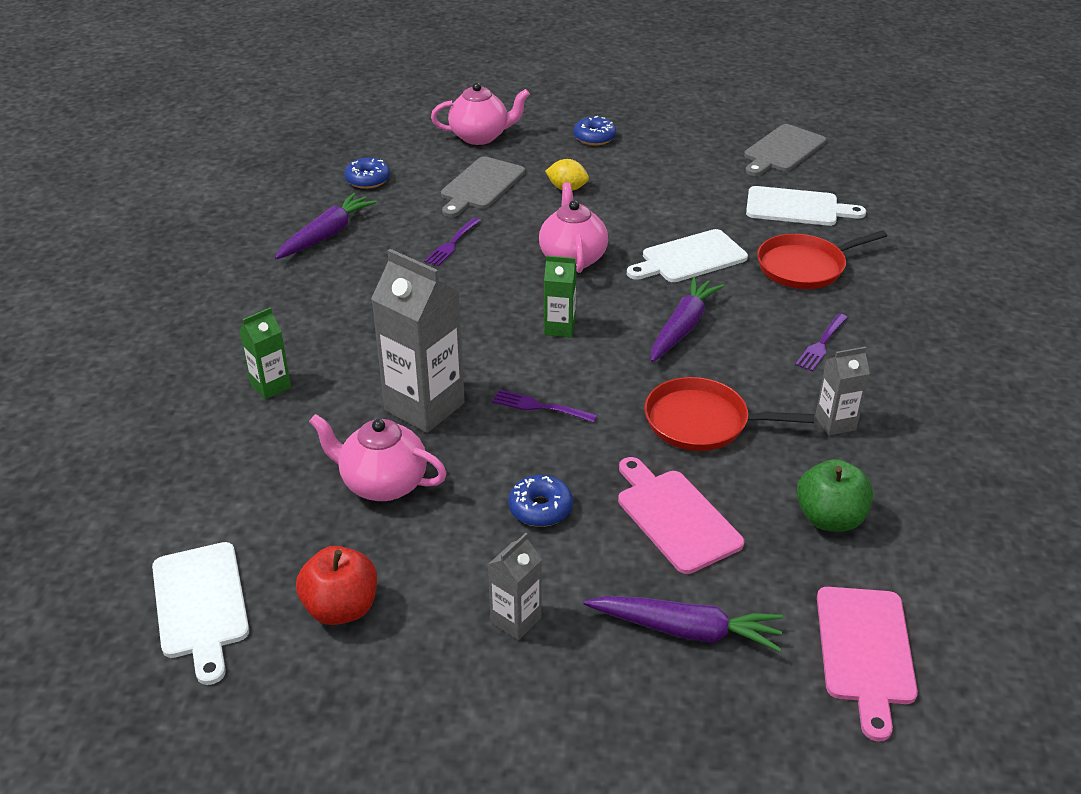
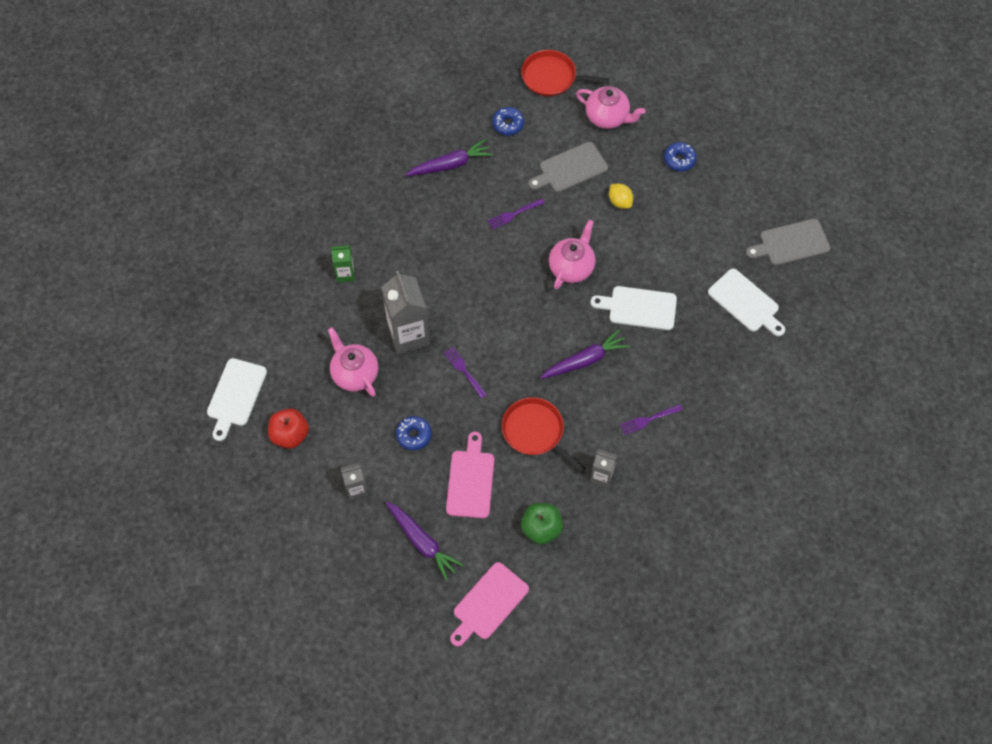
camera: 35 degrees right, 25 degrees up
green carton [544,255,577,338] -> none
red pan [757,230,887,289] -> red pan moved to [521,50,609,96]

